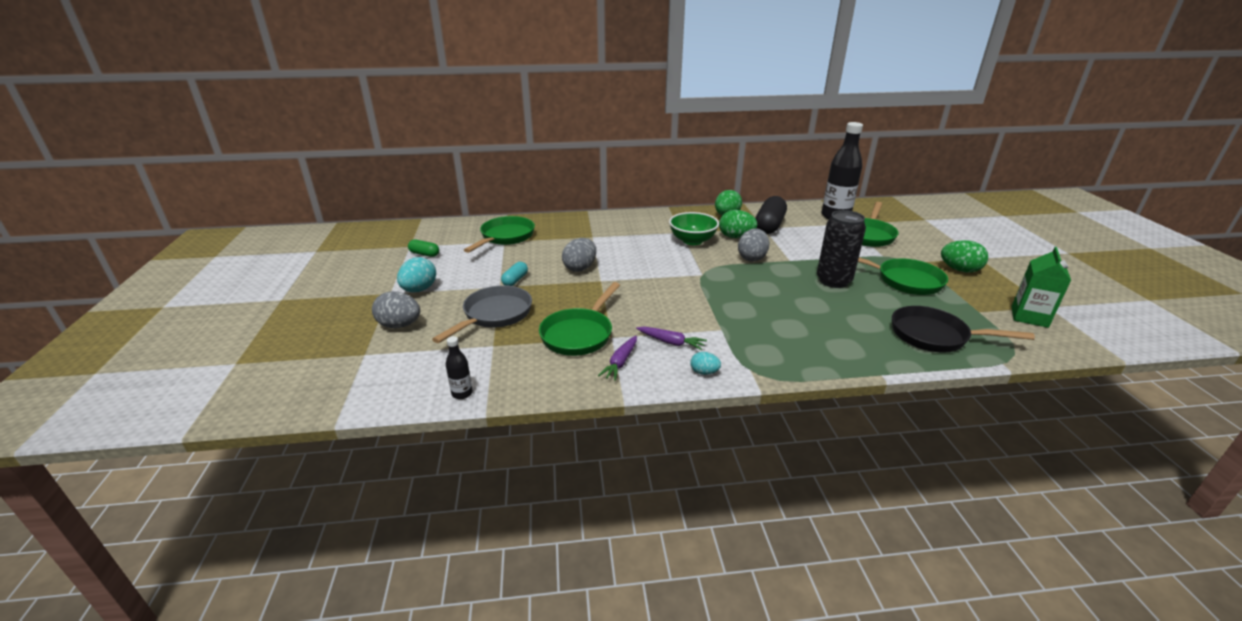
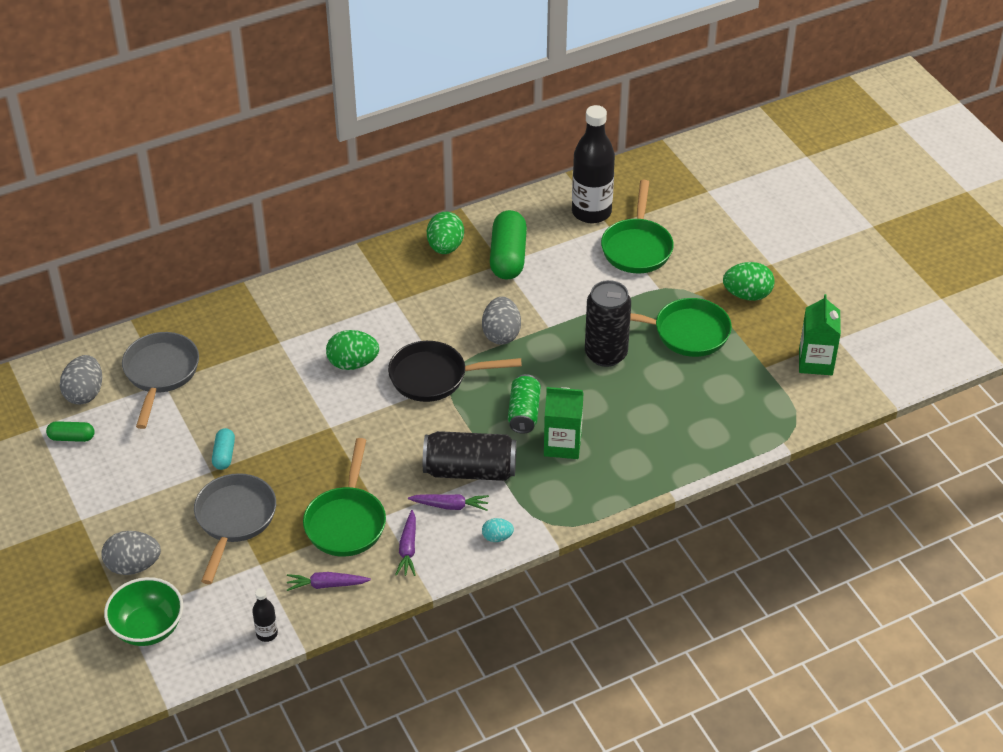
camera: 20 degrees left, 15 degrees up
turquoise egg [397,257,436,292] -> none
green pan [464,216,535,253] -> grey pan [122,332,199,429]
grey egg [562,238,596,272] -> grey egg moved to [60,355,102,405]
green bowl [669,212,719,245] -> green bowl moved to [104,577,183,646]
green egg [719,210,757,238] -> green egg moved to [326,330,379,370]
black capsule [755,196,787,234] -> green capsule [490,210,527,280]
black pan [892,306,1035,353] -> black pan moved to [388,341,522,402]
none -> purple carrot [287,572,371,591]
none -> black can [423,431,517,481]
none -> green can [508,374,541,434]
none -> green carton [544,387,584,459]

